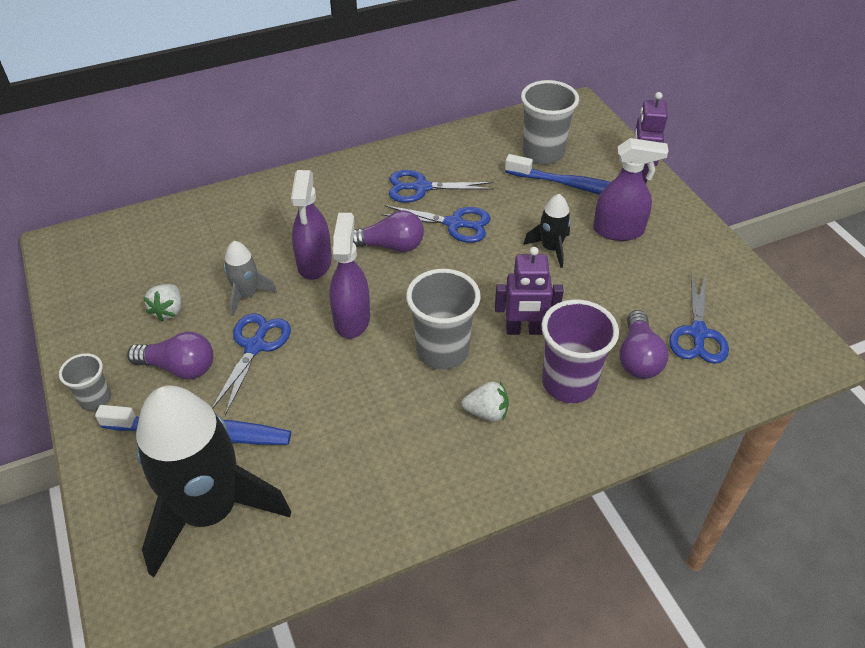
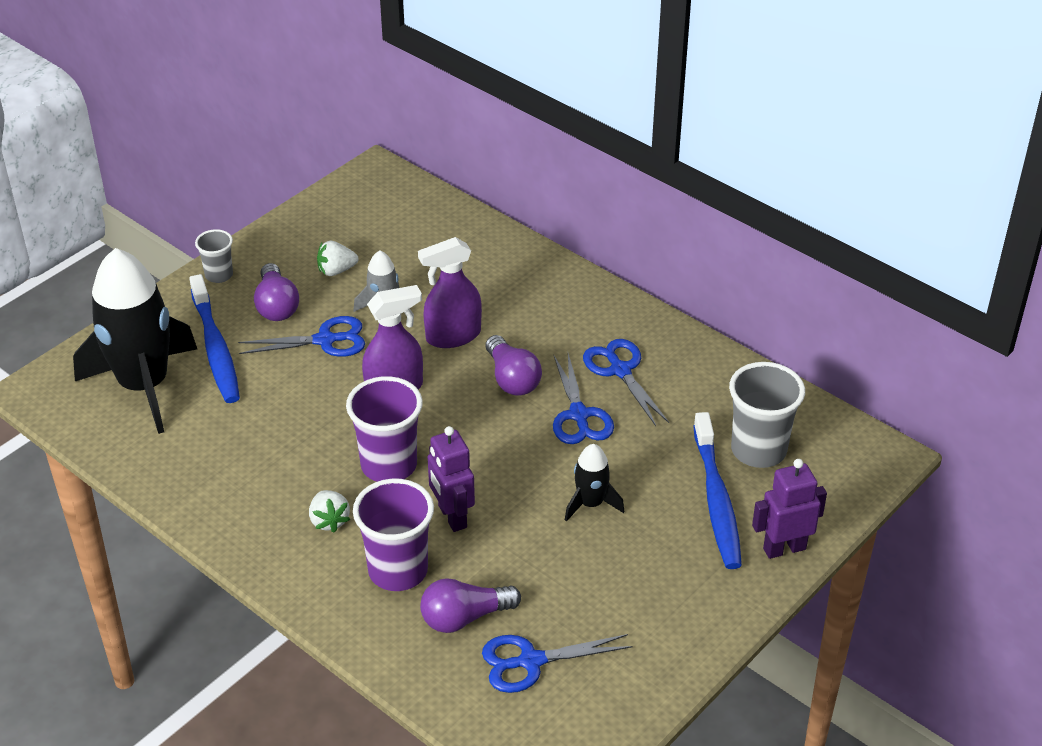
camera: 65 degrees right, 5 degrees down
grey cup [406,269,481,370] -> purple cup [346,376,423,482]
purple spray bottle [593,138,669,241] -> none

